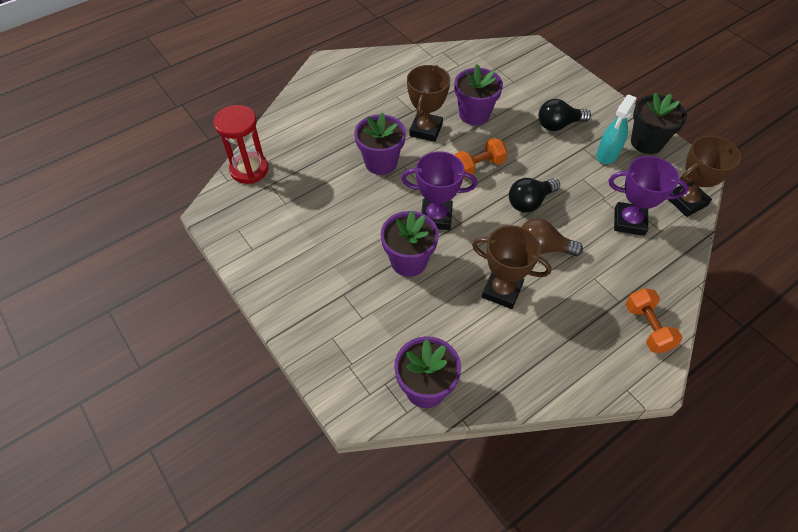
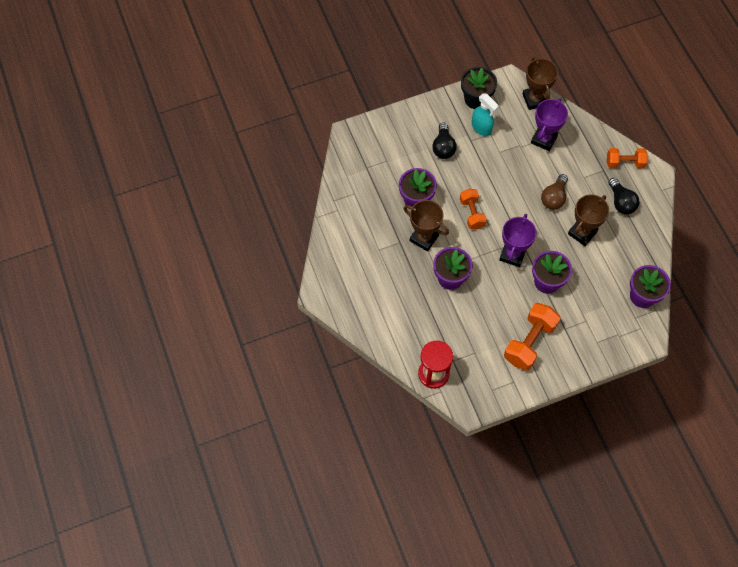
camera: 75 degrees left, 10 degrees up
black light bulb [509,178,560,213] -> black light bulb moved to [608,178,640,214]
none -> orange dumbbell [504,303,561,371]

